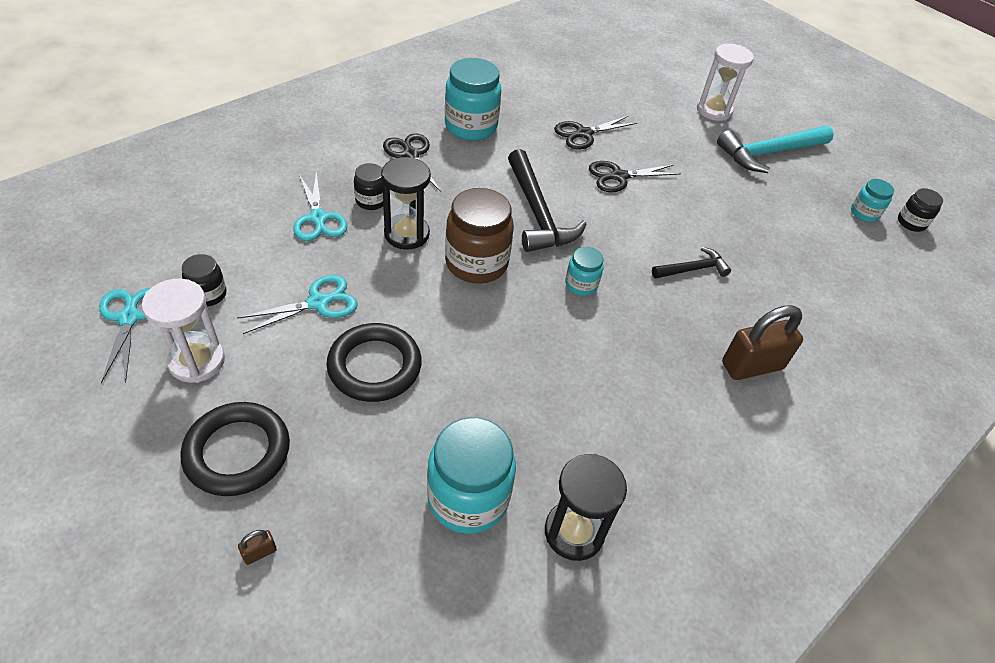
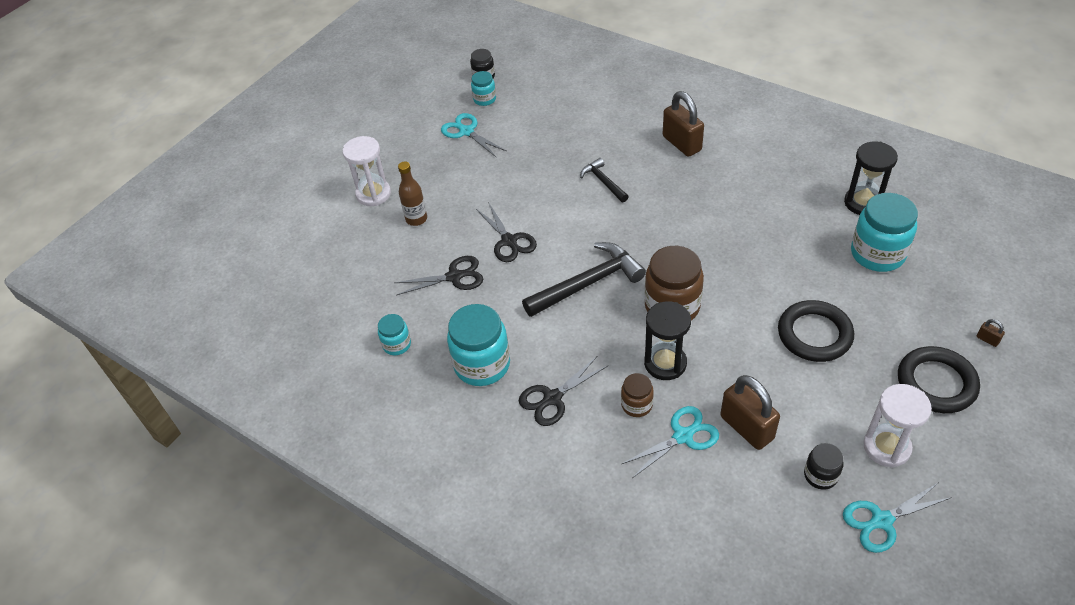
camera: 95 degrees left, 0 degrees up
turquoise scissors [237,275,358,334] -> turquoise scissors moved to [441,113,506,157]
black jar [354,163,383,210] -> brown jar [621,373,654,417]
black scissors [554,116,637,149] -> black scissors turned 60 degrees counterclockwise [394,256,483,295]
turquoise jar [565,247,603,296] -> turquoise jar moved to [378,314,411,355]
turquoise hammer [717,126,834,173] -> none
none -> brown bottle [398,162,427,226]
none -> brown padlock [720,375,780,450]

